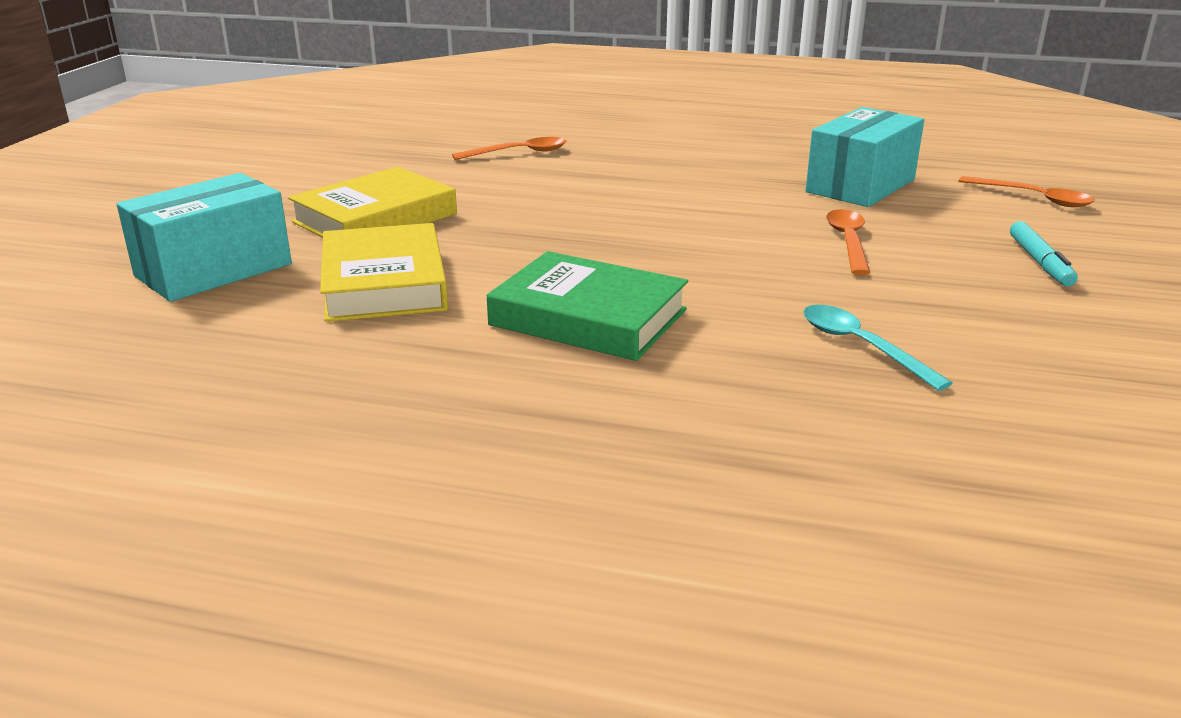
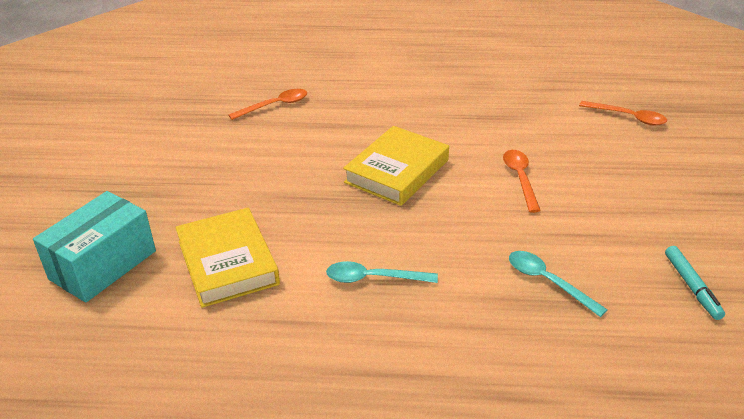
camera: 10 degrees left, 10 degrees up
yellow book [288,167,457,237] -> yellow book moved to [343,126,449,206]
green book [487,251,688,361] -> turquoise spoon [326,261,438,283]
turquoise box [805,107,924,207] -> none
turquoise marker [1010,221,1078,287] -> turquoise marker moved to [665,246,725,320]

